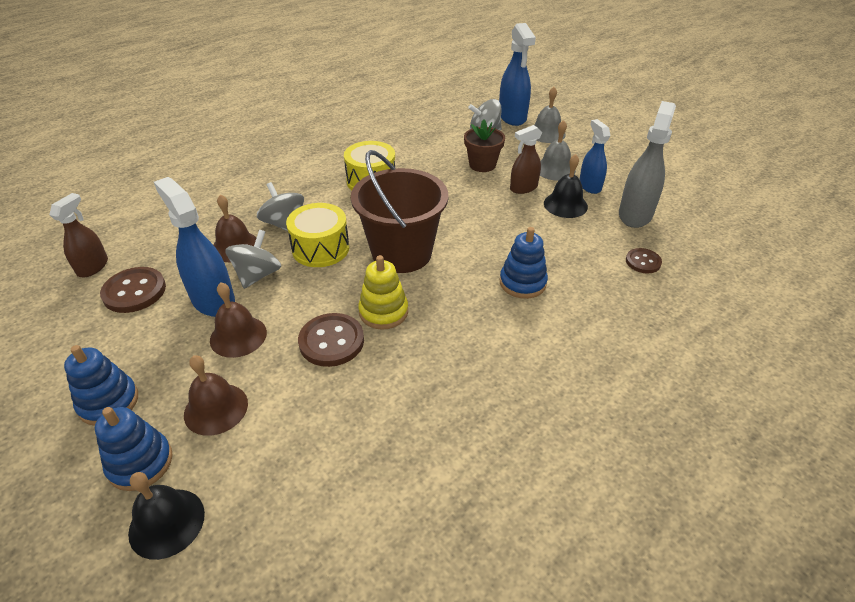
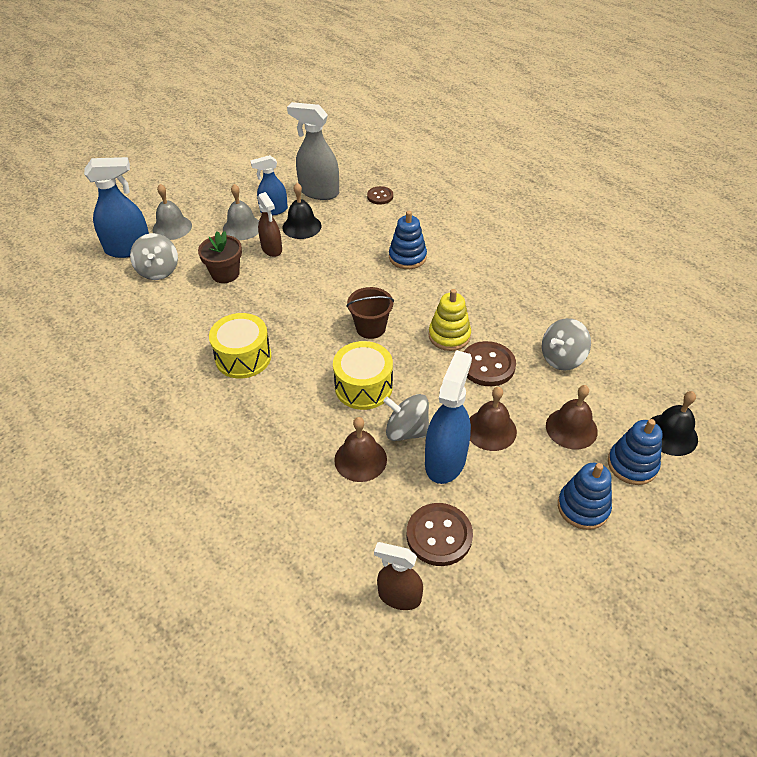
camera: 90 degrees left, 5 degrees up
blue spray bottle [154,177,235,317] -> blue spray bottle turned 150 degrees clockwise [425,350,472,484]
grey spinning top [257,182,304,231] -> grey spinning top moved to [542,318,591,370]
brown bucket [351,150,449,273] -> brown bucket [346,287,394,339], size x0.53

